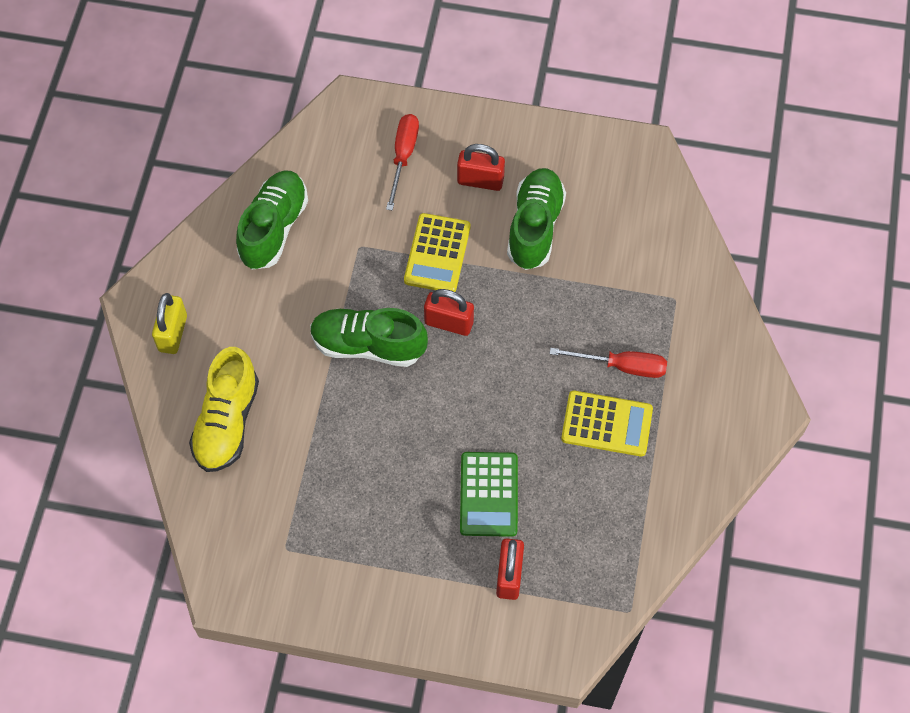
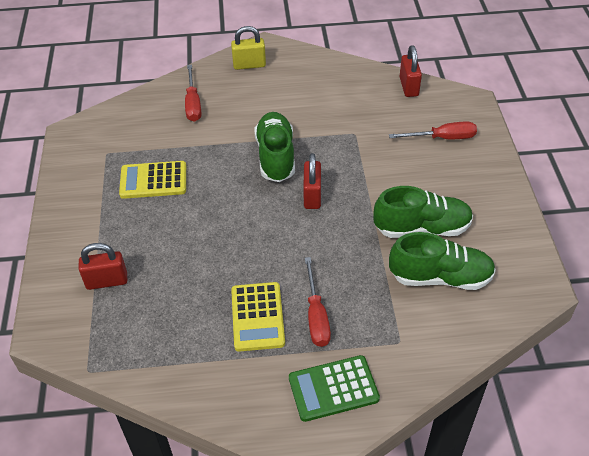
camera: 75 degrees right, 15 degrees down
yellow shoe [189,347,259,472] -> red screwdriver [185,65,201,122]
green shoe [236,170,308,269] -> green shoe moved to [389,232,496,290]
yellow calculator [404,213,471,292] -> yellow calculator moved to [119,161,186,199]
red padlock [457,144,505,191] -> red padlock moved to [399,45,422,97]
green calculator [460,452,518,537] -> green calculator moved to [289,355,380,422]

